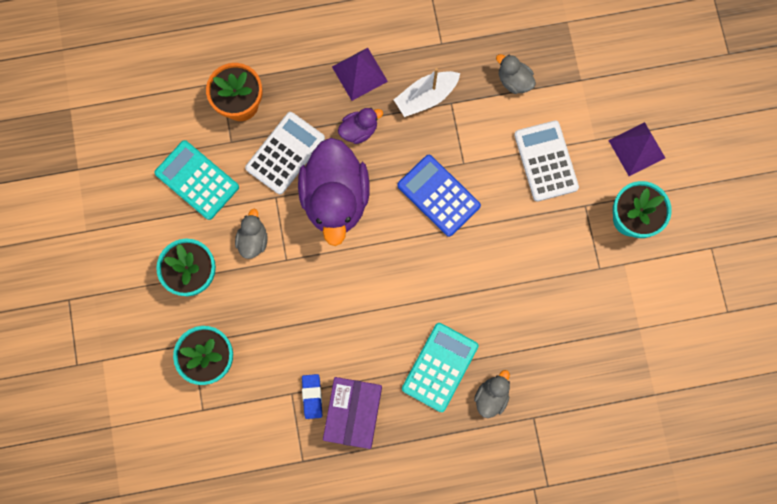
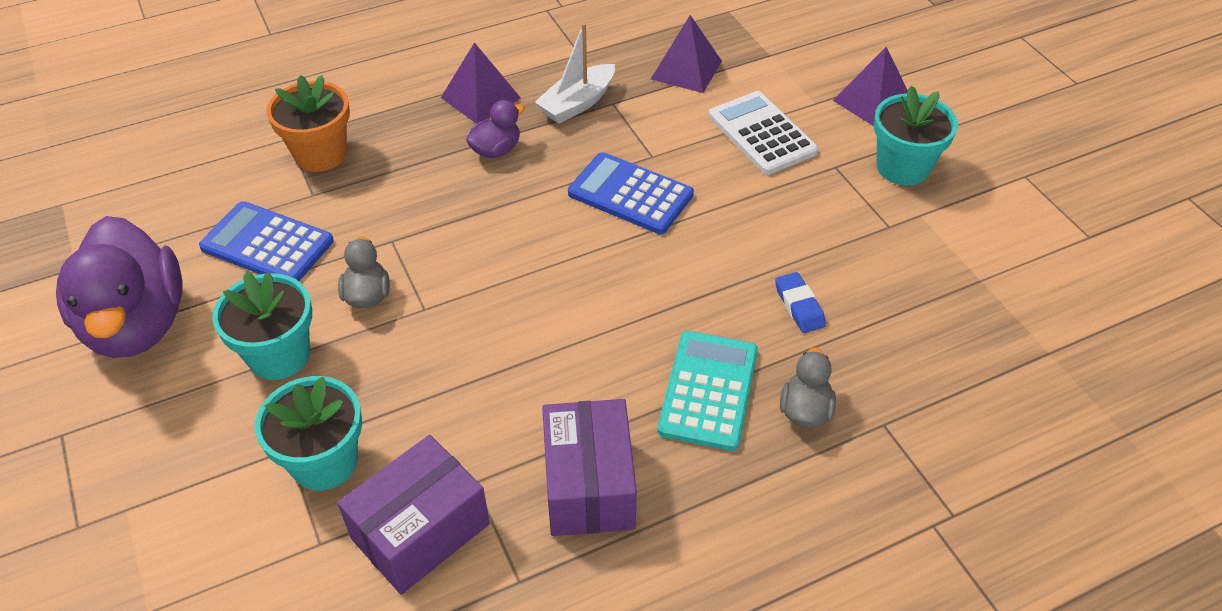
camera: 15 degrees left, 30 degrees down
turquoise calculator [154,140,239,220] -> blue calculator [199,201,334,281]
white calculator [245,112,325,195] -> none
purple duck [298,138,370,246] -> purple duck moved to [56,216,183,358]
blue eraser [302,374,322,419] -> blue eraser moved to [775,272,826,333]
grey duck [496,54,536,94] -> purple pyramid [651,15,722,93]
none -> purple box [337,435,490,595]

